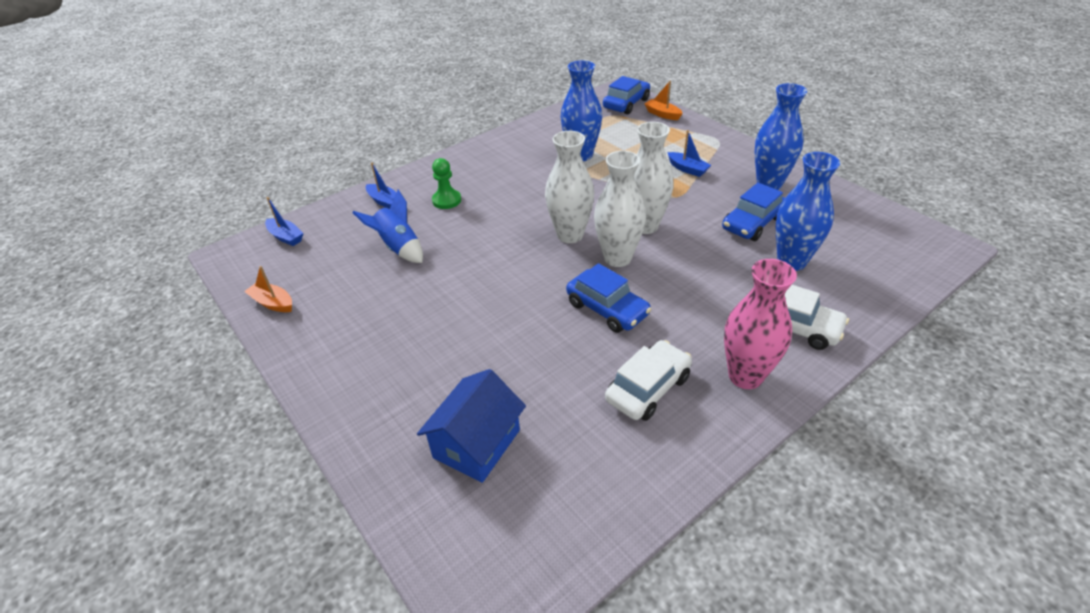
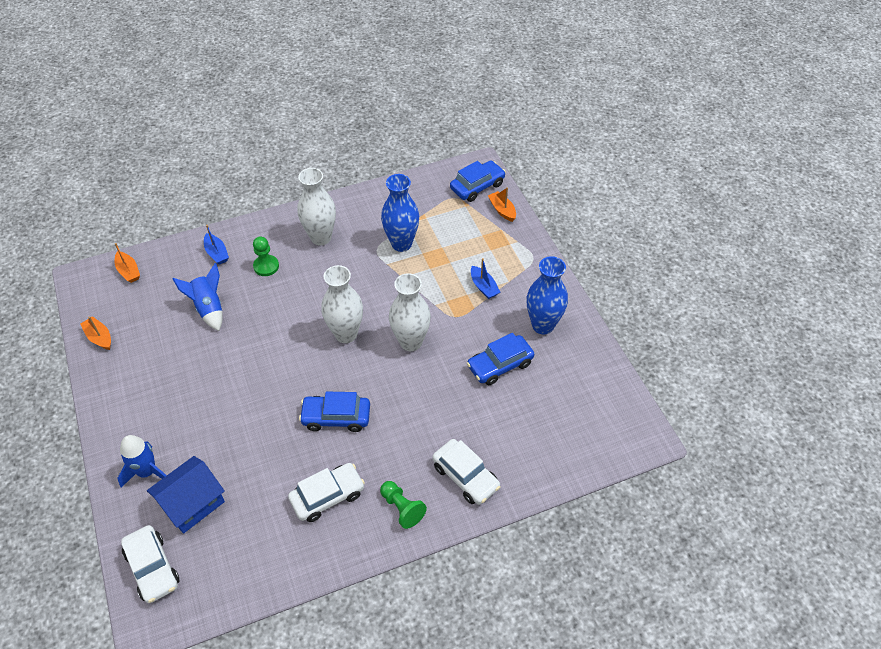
camera: 15 degrees right, 10 degrees up
blue boat [265,197,303,246] -> orange boat [115,243,140,283]
blue car [566,263,652,333] -> blue car turned 120 degrees clockwise [299,391,370,432]
white vase [594,151,646,267] -> white vase moved to [297,168,336,245]
pink vase [724,259,797,389] -> green pawn [380,481,427,529]
blue vase [776,152,840,271] -> none
none -> blue rocket [117,435,167,487]
none -> white car [121,525,180,603]

